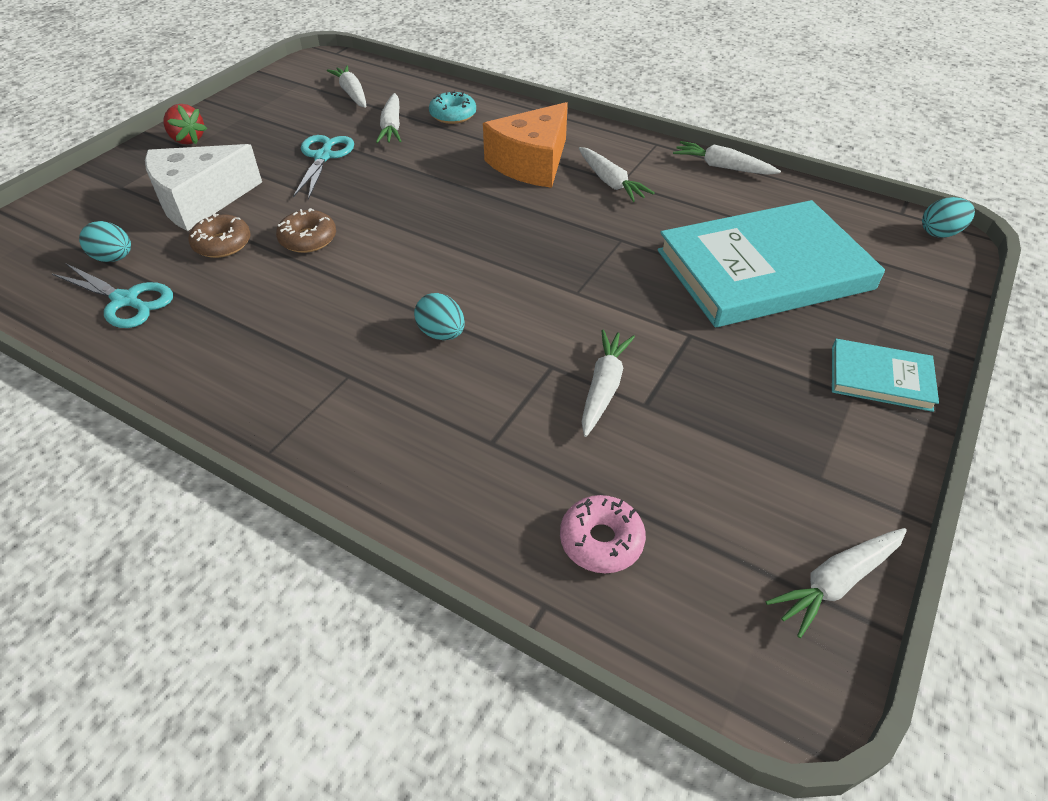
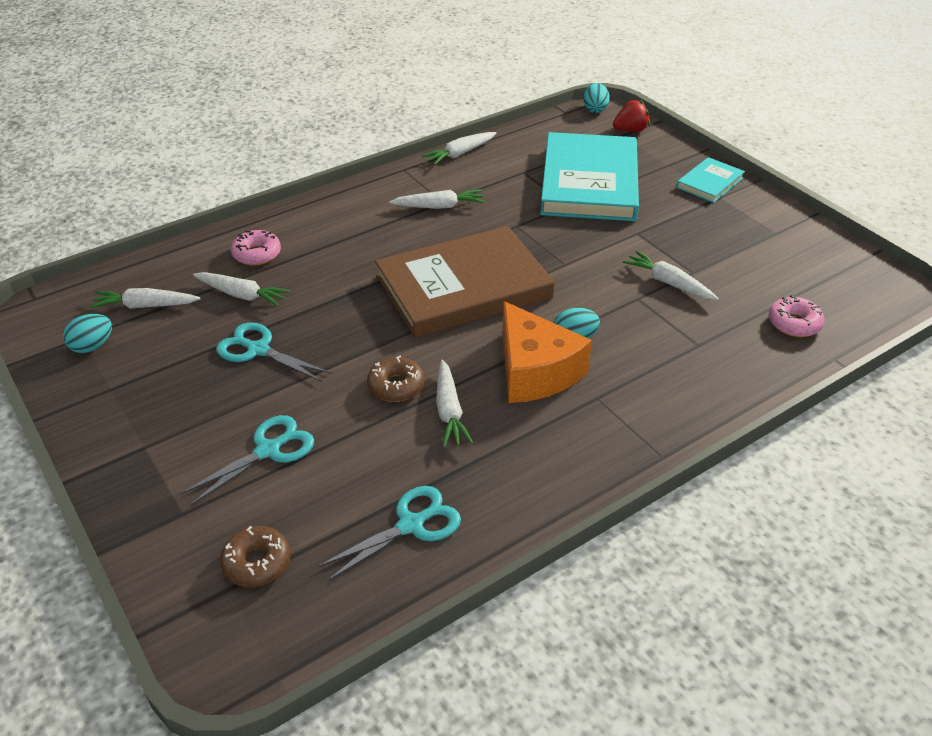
camera: 65 degrees left, 5 degrees down
turquoise egg [79,221,131,262] -> turquoise egg moved to [63,314,112,353]
white cheese [145,144,262,231] -> turquoise scissors [180,415,314,506]
red strawberry [164,104,207,145] -> red strawberry moved to [613,100,650,132]
brown donut [188,214,251,258] -> brown donut moved to [220,526,291,587]
turquoise donut [429,90,476,124] -> pink donut [231,230,281,265]
orange cheese [483,102,568,188] -> orange cheese moved to [503,301,592,403]
white carrot [766,528,907,638] -> white carrot moved to [436,360,473,447]
none -> brown book [375,226,555,338]

